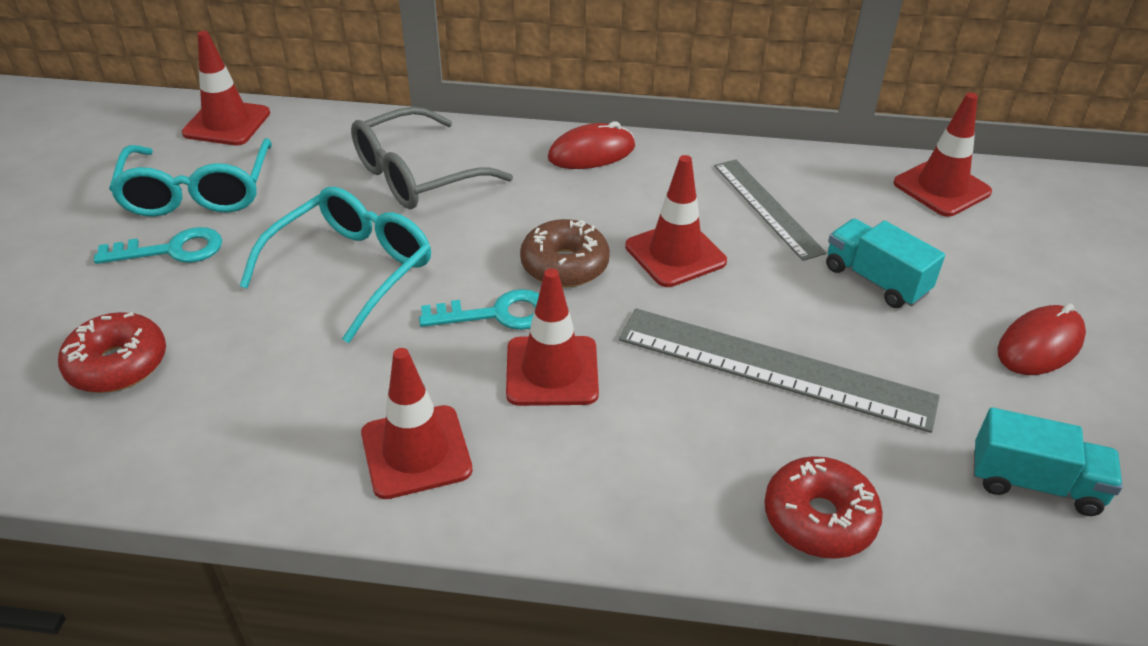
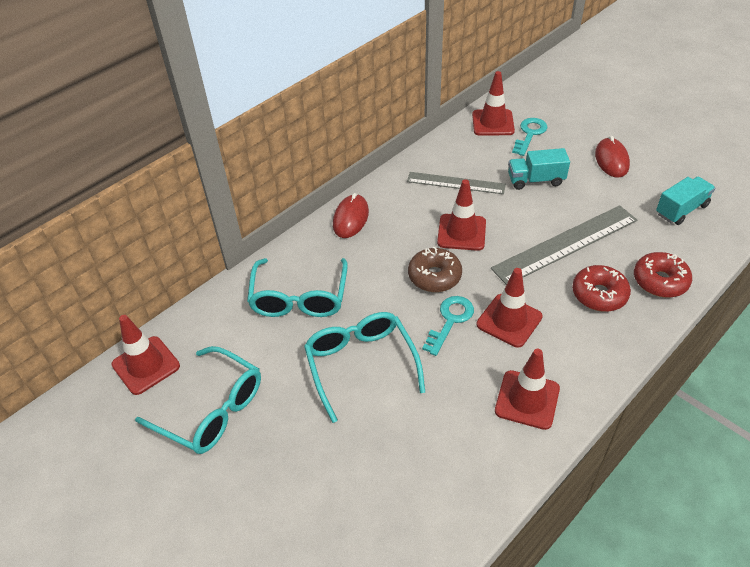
camera: 50 degrees left, 5 degrees up
red donut [58,312,166,393] -> red donut moved to [572,265,631,312]
turquoise key [94,227,222,264] -> turquoise key moved to [512,118,548,156]
grey glasses [351,107,513,209] -> turquoise glasses [247,258,348,317]

